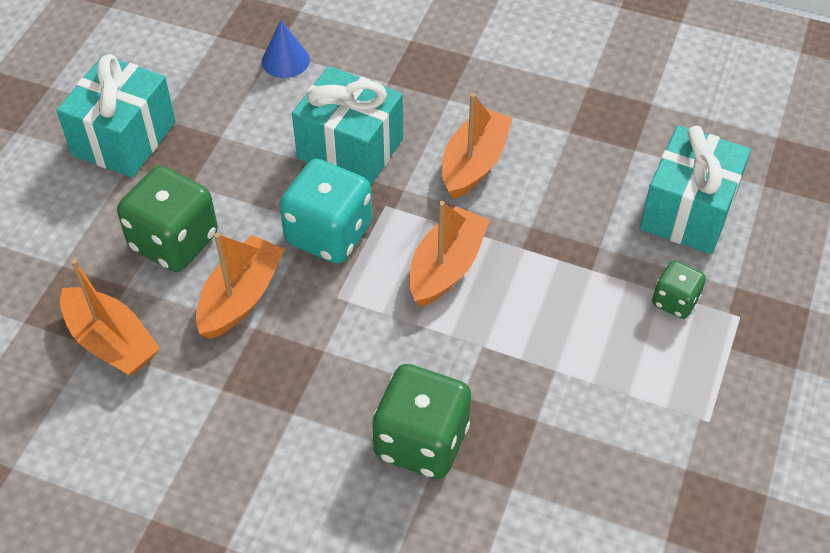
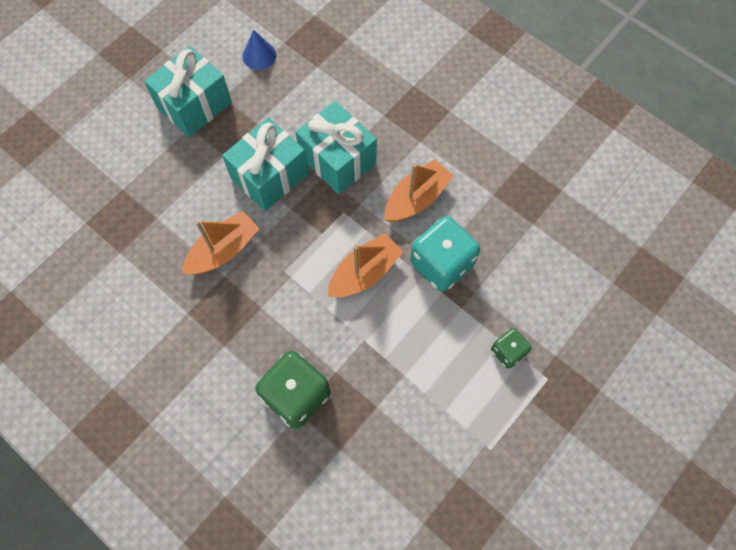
camera: 20 degrees right, 15 degrees up
orange boat [60,259,160,376] -> none
green dice [117,166,218,272] -> none
blue cone [262,20,310,78] -> blue cone moved to [242,30,276,70]
turquoise dice [279,159,372,264] -> turquoise dice moved to [410,216,480,292]
turquoise gift [640,125,751,254] -> turquoise gift moved to [222,117,309,211]

